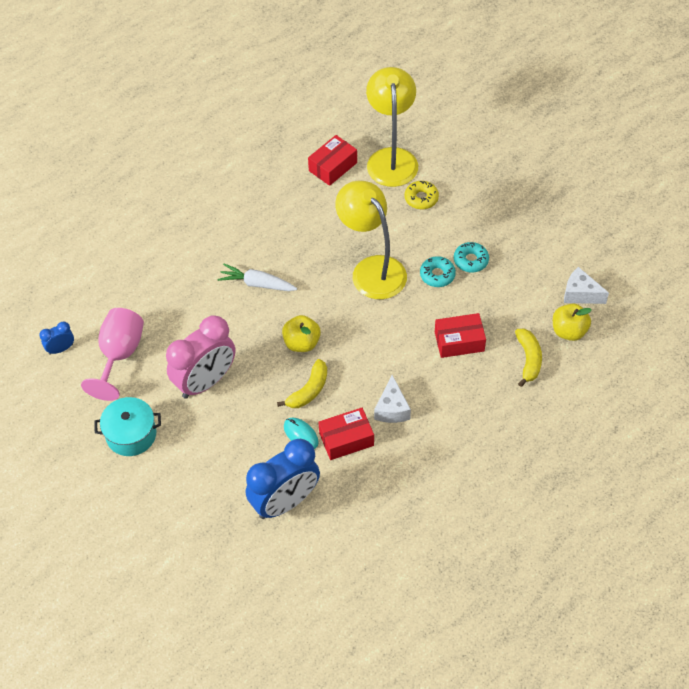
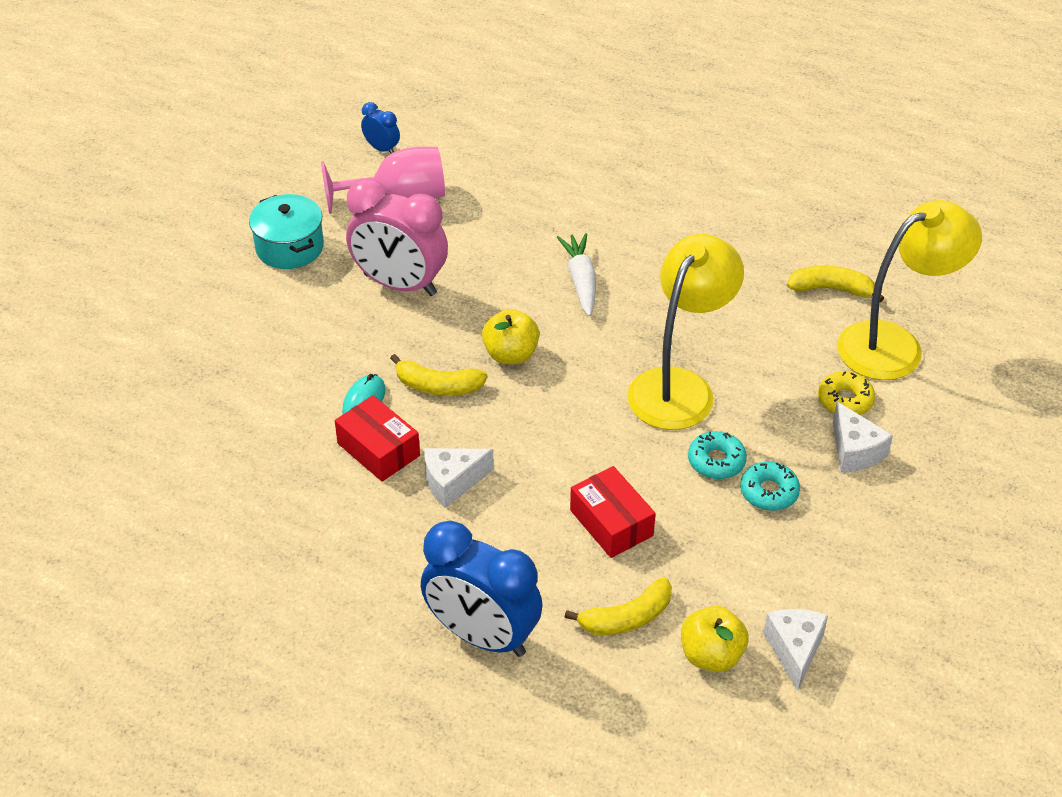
camera: 65 degrees right, 10 degrees down
blue clock [246,439,320,519] -> blue clock moved to [421,521,543,657]
red box [308,135,357,186] -> yellow banana [787,266,884,302]
none -> white cheese [833,402,893,472]

